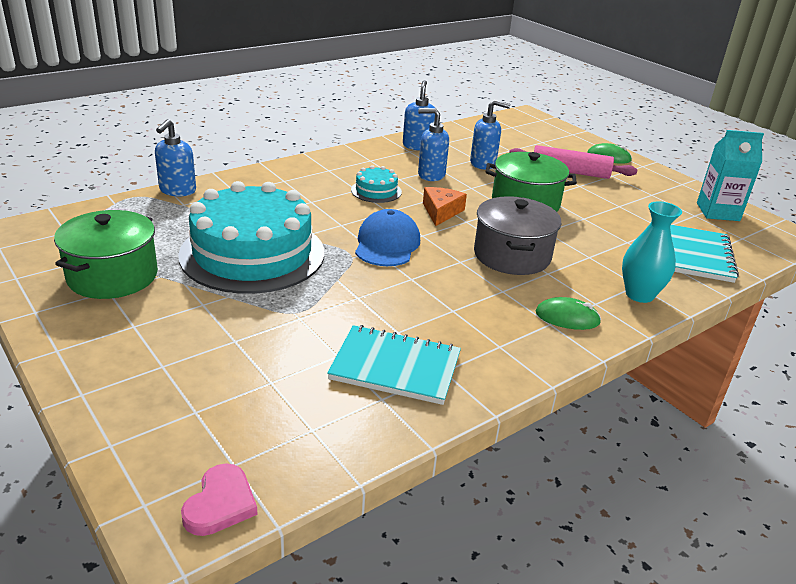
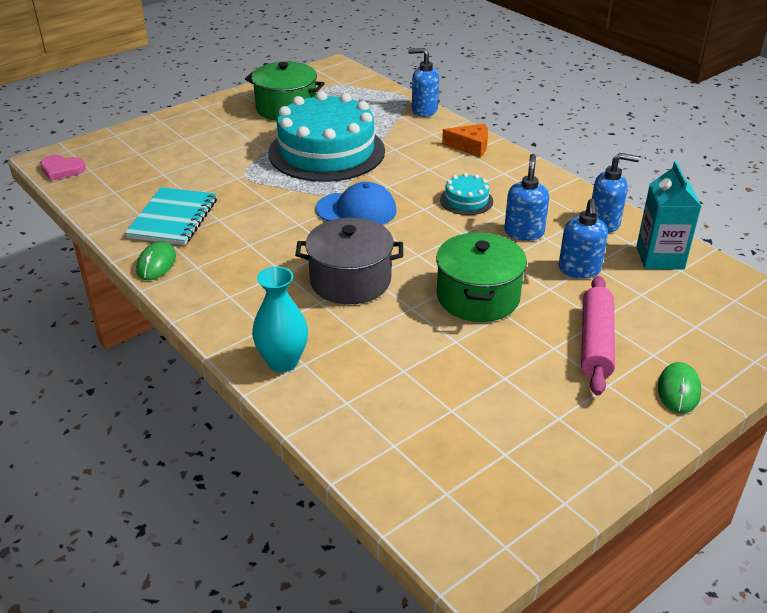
camera: 90 degrees right, 5 degrees up
orange cheese [423,187,467,226] -> orange cheese moved to [442,123,488,157]
green mouse [535,297,601,330] -> green mouse moved to [136,241,176,280]
turquoise notebook [670,225,739,283] -> none
turquoise carton [697,130,764,221] -> turquoise carton moved to [636,161,702,270]

